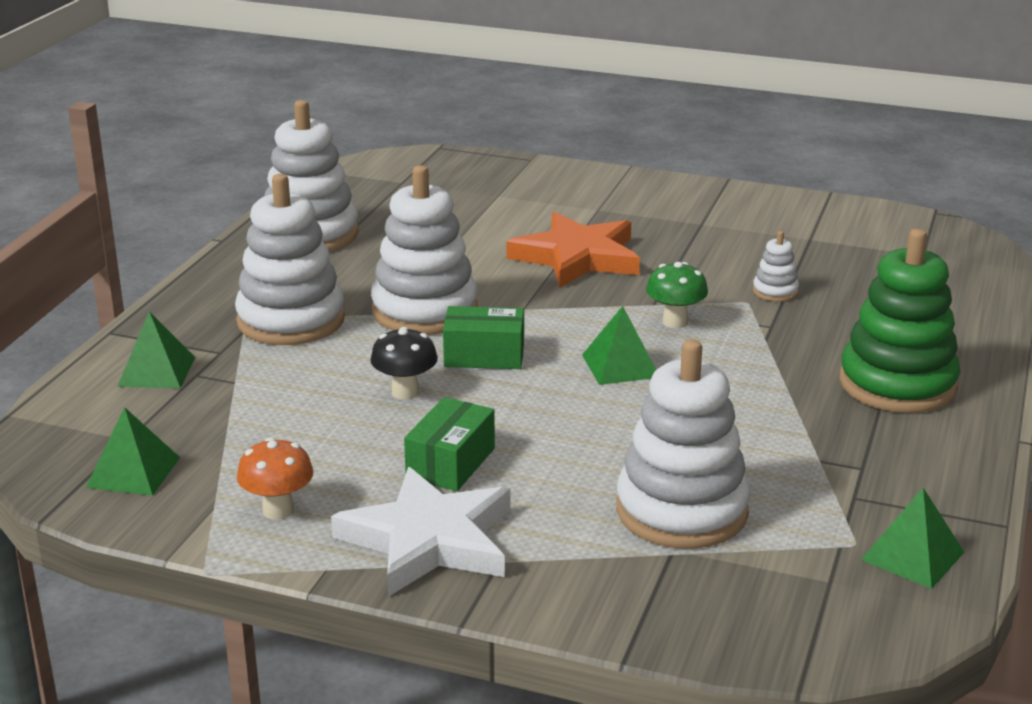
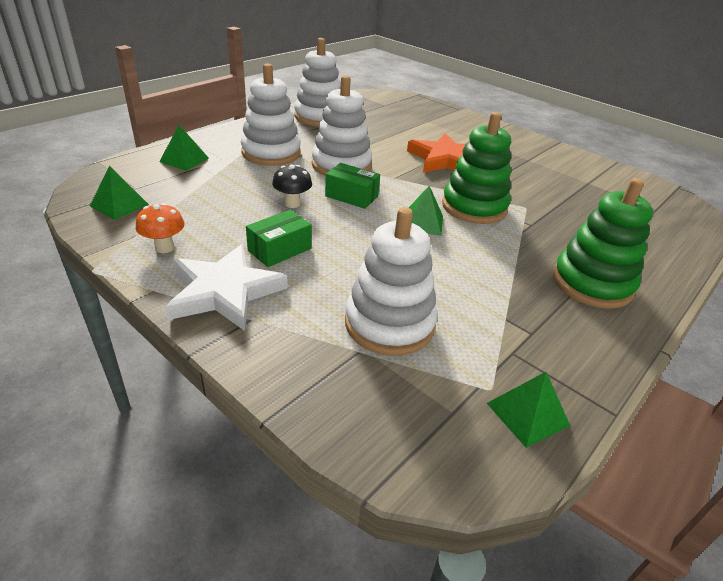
camera: 20 degrees right, 10 degrees up
green mushroom [646,262,708,328] -> green stacking toy [442,112,511,224]
white stacking toy [753,231,799,302] -> none

